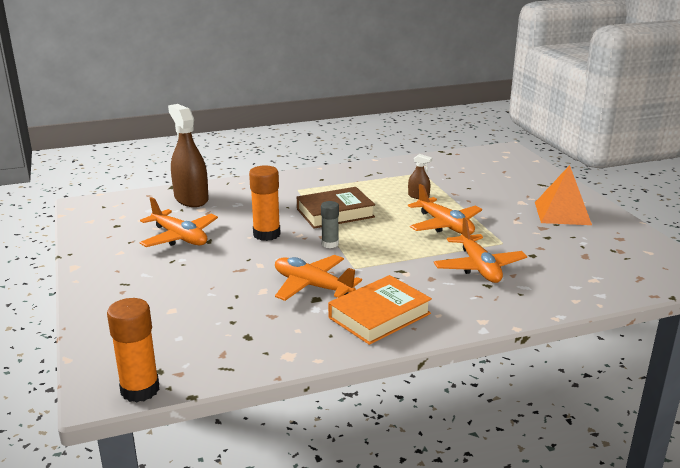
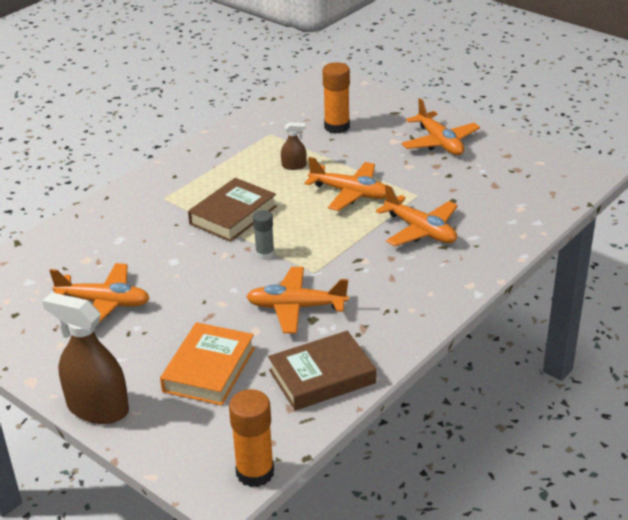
camera: 30 degrees left, 10 degrees up
brown spray bottle [168,104,209,207] -> brown spray bottle moved to [42,292,129,424]
orange glue stick [249,165,281,241] -> orange glue stick moved to [323,62,350,134]
orange book [328,275,432,345] -> orange book moved to [160,322,255,406]
orange pyramid [535,165,592,225] -> orange plane [401,98,480,155]
none -> brown book [268,331,376,411]

